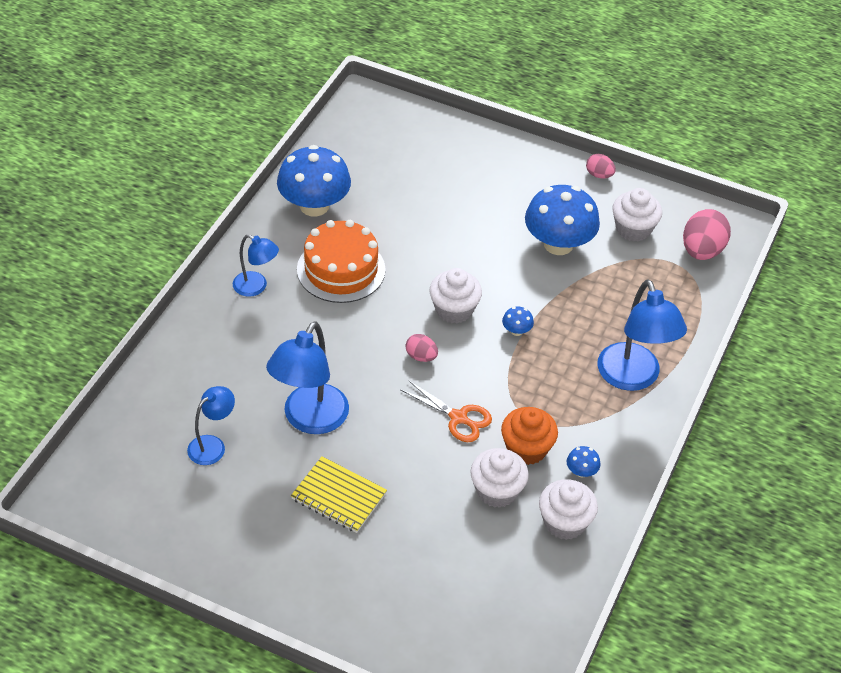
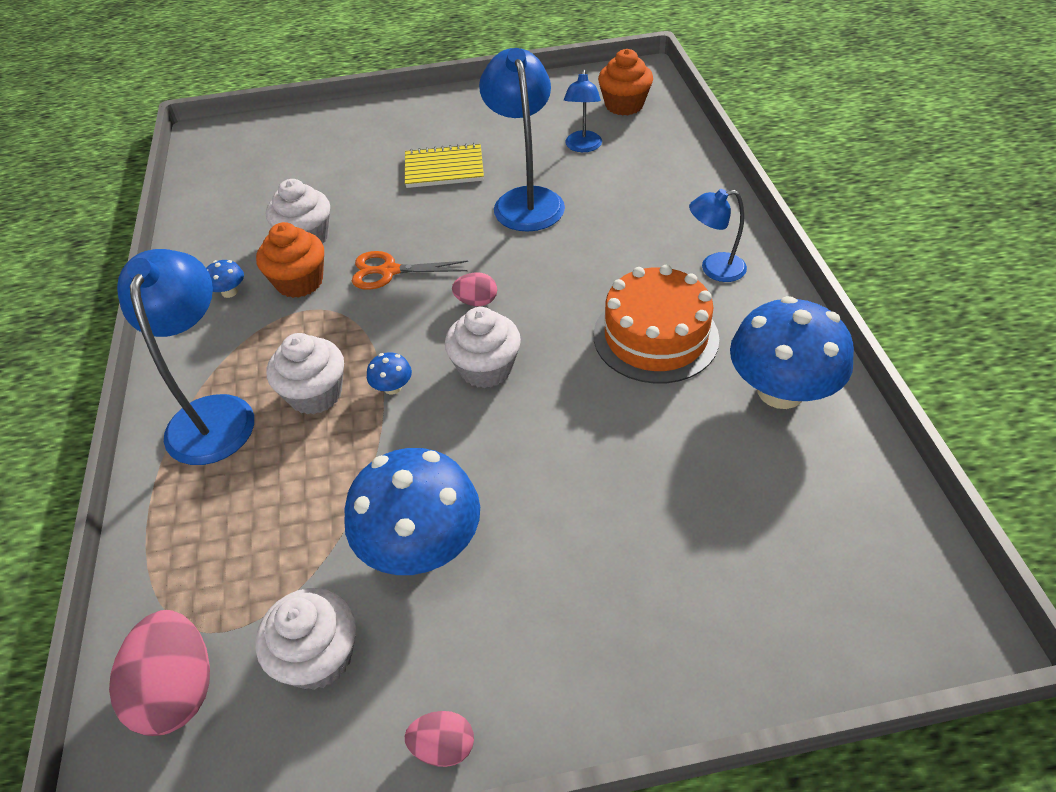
camera: 150 degrees right, 0 degrees up
white cupcake [539,479,598,540] -> white cupcake moved to [267,333,344,414]
blue lamp [597,279,687,391] -> blue lamp turned 45 degrees clockwise [117,249,254,465]
none -> orange cupcake [598,49,653,115]

